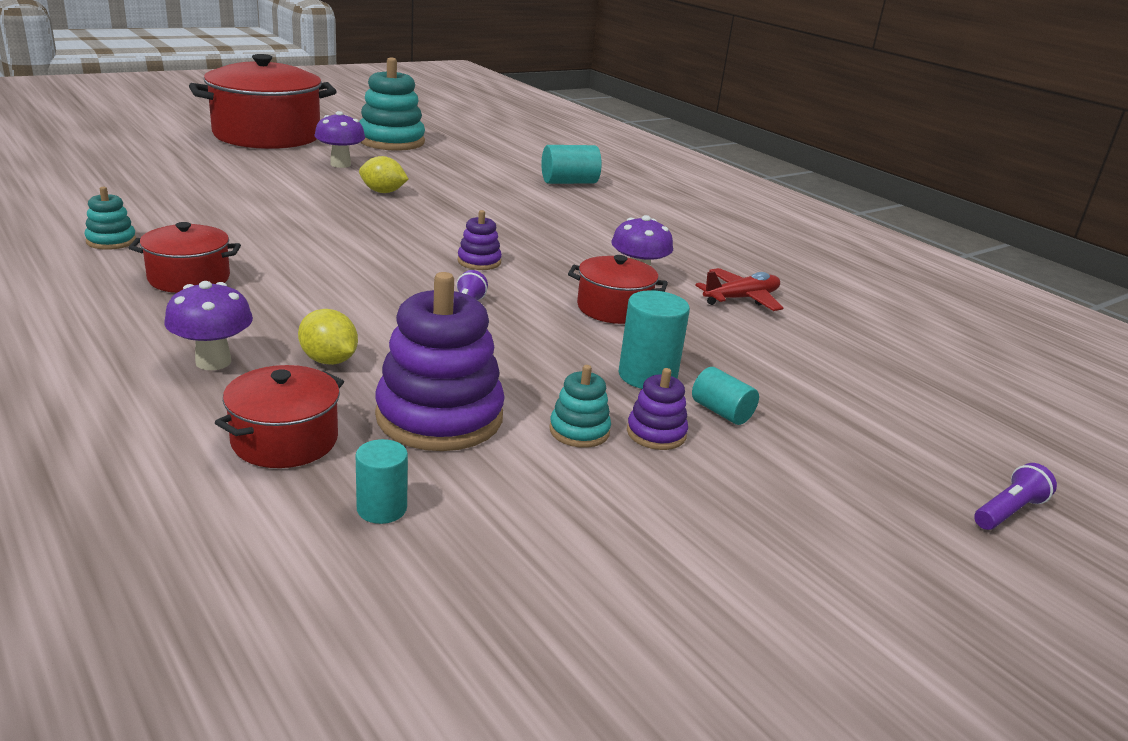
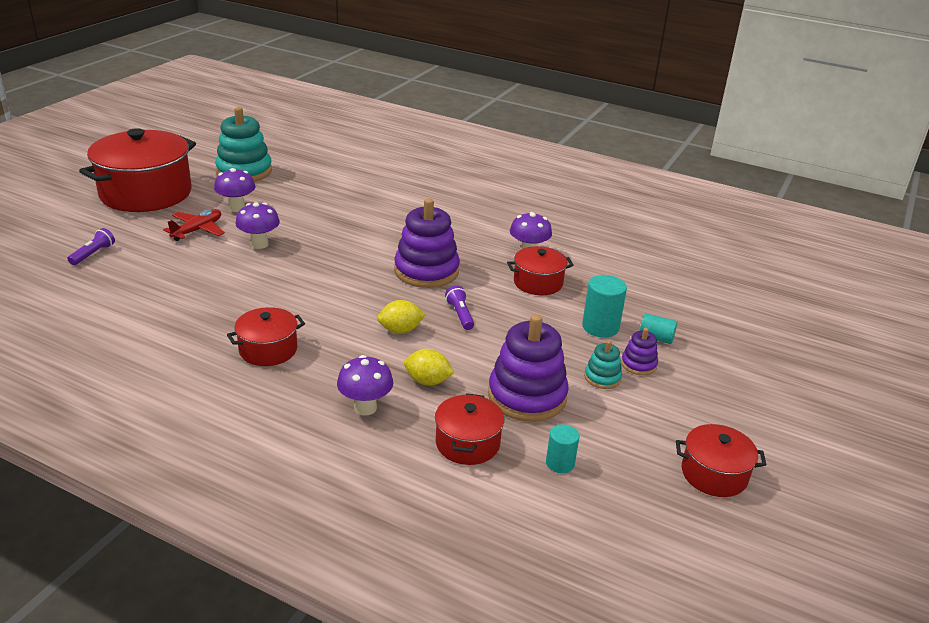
camera: 25 degrees left, 5 degrees up
turquoise stacking toy [84,187,136,250] -> none
yellow lemon [359,156,408,193] -> yellow lemon moved to [377,300,426,334]
purple stacking toy [458,210,502,270] -> purple stacking toy [394,198,460,288], size x2.07
turquoise cylinder [541,145,602,184] -> none
red plane [695,268,783,311] -> red plane moved to [163,209,225,241]
purple flashlight [974,463,1057,530] -> purple flashlight moved to [67,228,115,265]
none -> purple mushroom [236,203,280,249]
none -> red pot [676,424,767,497]

